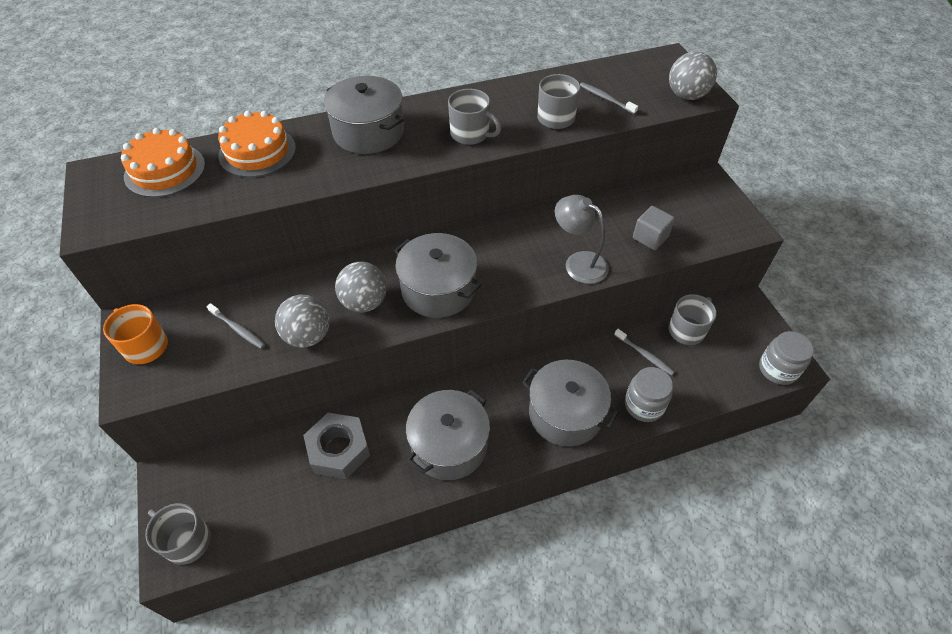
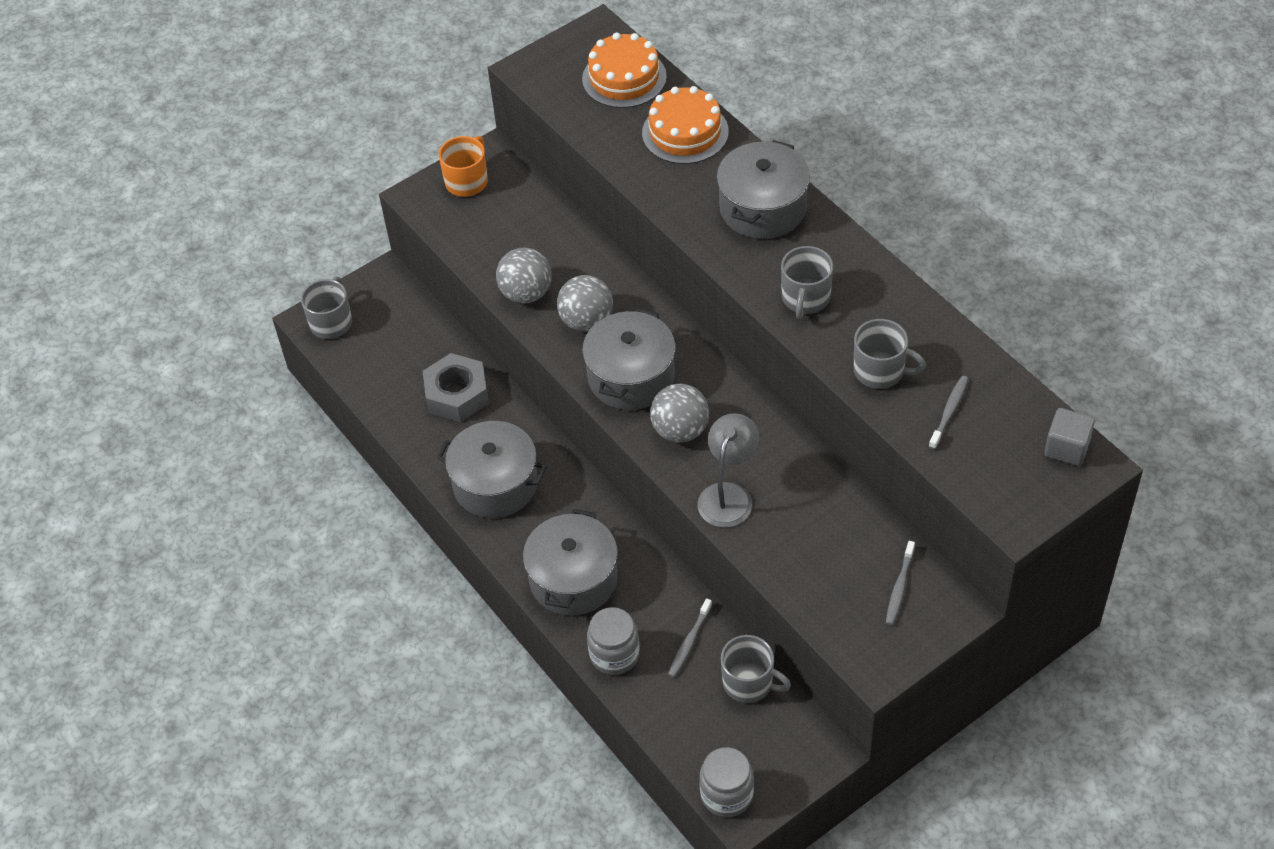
camera: 75 degrees right, 0 degrees up
grey toothbrush [207,303,265,349] -> grey toothbrush moved to [886,541,915,625]
grey cube [633,206,675,250] -> grey cube moved to [1044,408,1095,466]
grey ball [669,51,717,100] -> grey ball moved to [650,384,709,443]

